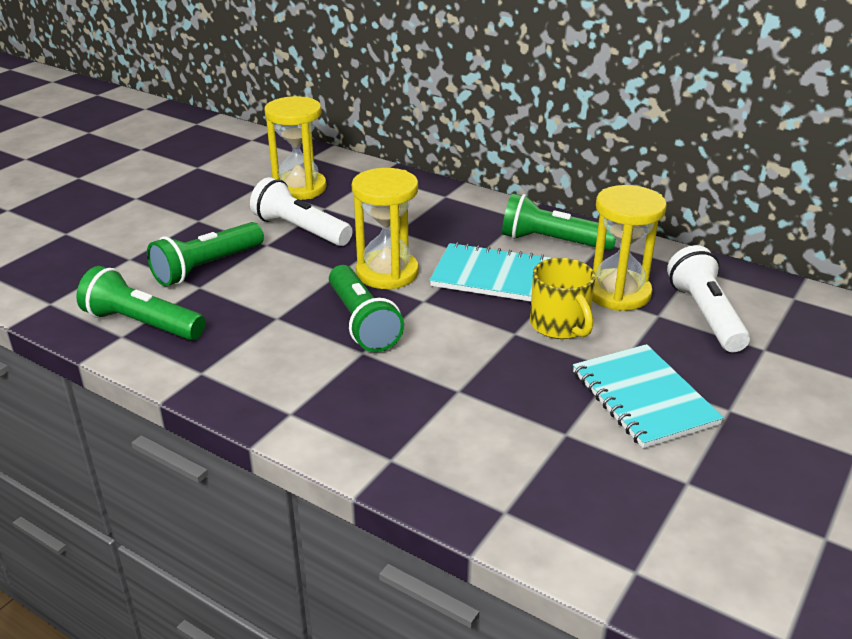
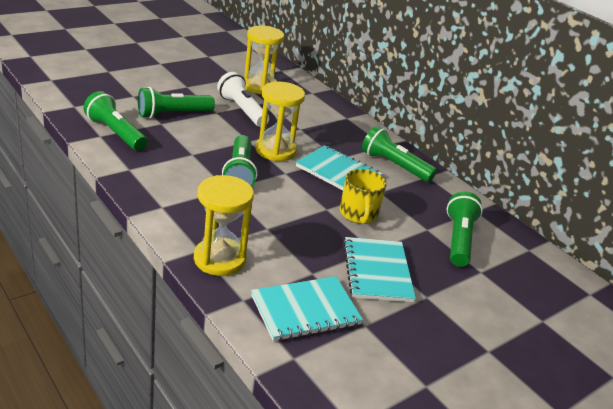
camera: 15 degrees right, 0 degrees up
yellow hourglass [592,185,667,311] -> yellow hourglass moved to [194,175,254,276]
white flashlight [667,245,750,352] -> green flashlight [447,192,483,267]
none -> turquoise notebook [251,276,363,341]

